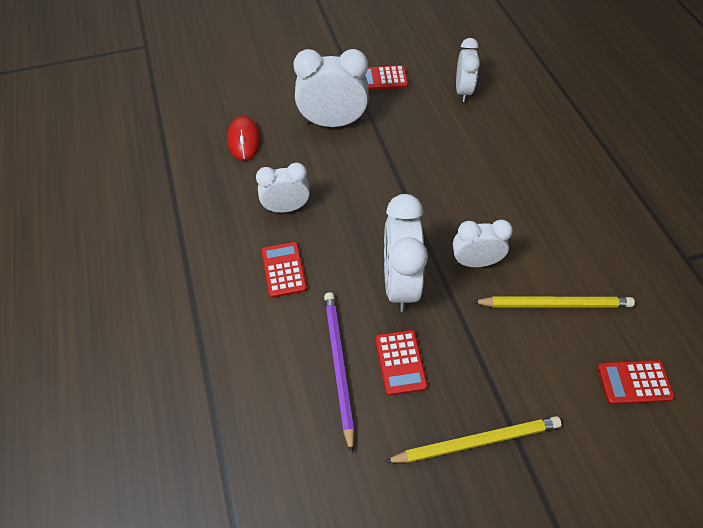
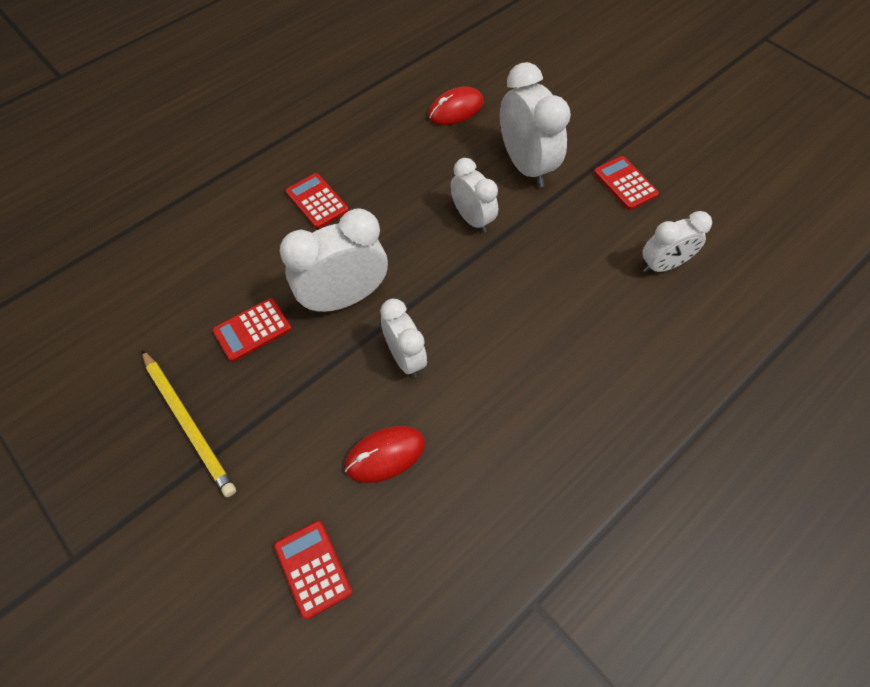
camera: 65 degrees right, 5 degrees up
white clock [256,163,310,213] -> white clock moved to [450,158,498,233]
red calculator [261,242,307,298] -> red calculator turned 90 degrees counterclockwise [286,173,349,229]
purple pencil [324,292,354,453] -> none
yellow pencil [473,297,635,308] -> red mouse [345,426,425,483]

